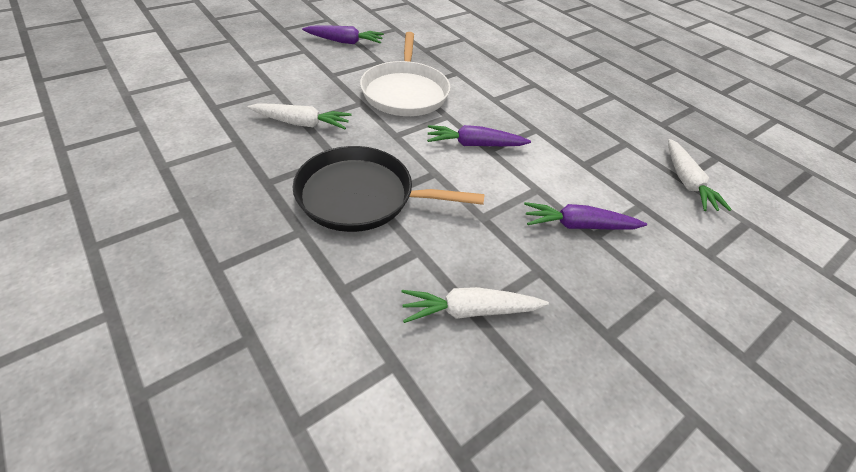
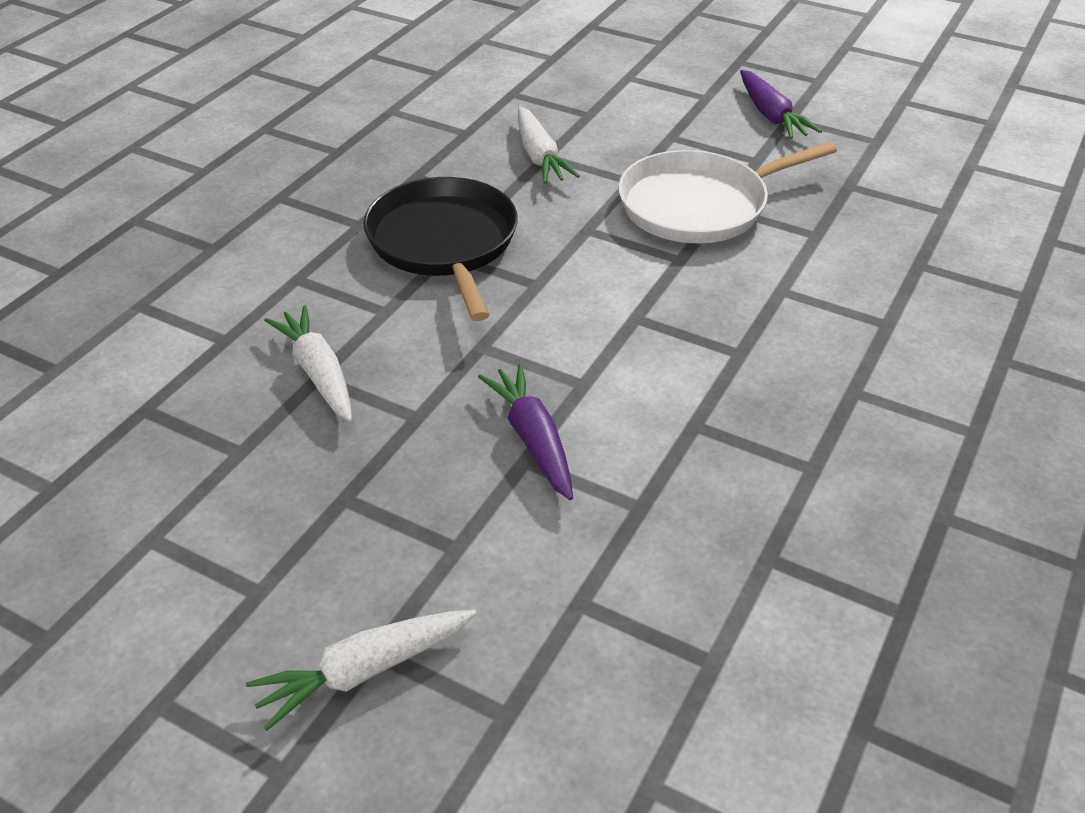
camera: 70 degrees right, 5 degrees down
purple carrot [427,125,531,146] -> none
white carrot [668,139,732,211] -> white carrot moved to [246,610,476,731]

